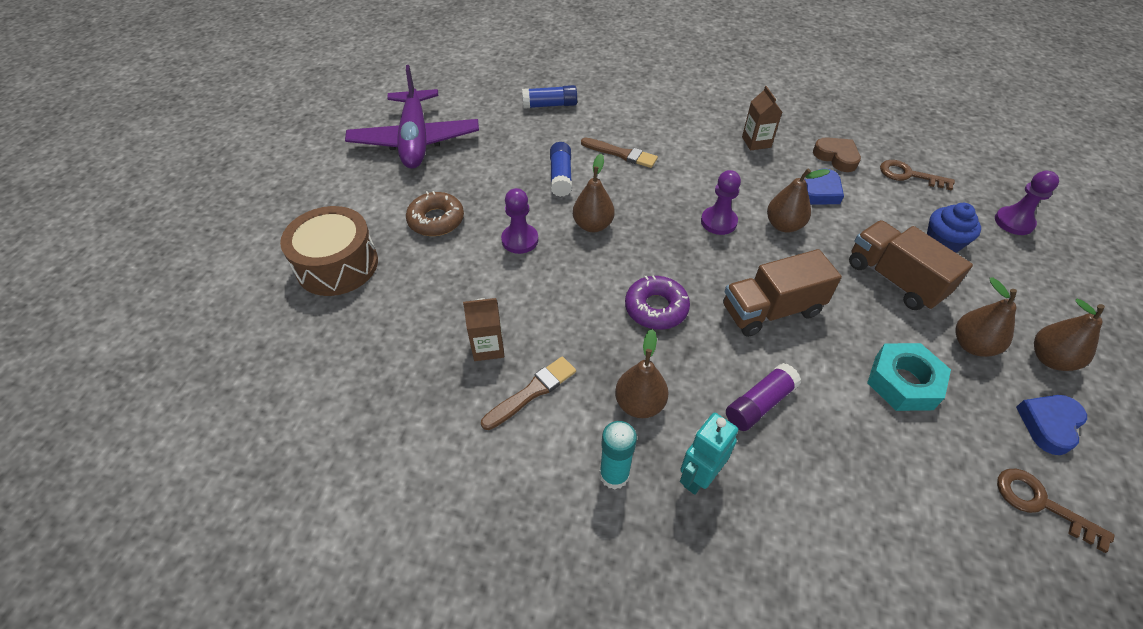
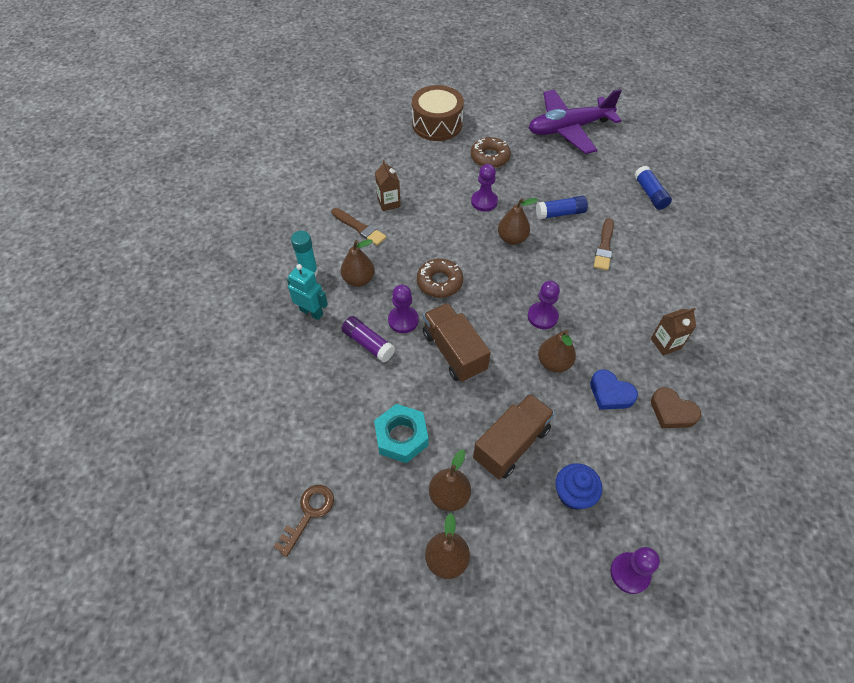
camera: 80 degrees right, 5 degrees up
purple donut [625,275,690,330] -> brown donut [417,259,463,298]
brown heart [813,137,861,172] -> brown heart turned 90 degrees clockwise [651,387,701,428]
brown key [880,160,955,191] -> none
blue heart [1016,395,1087,455] -> none
none -> purple pawn [388,285,419,333]

